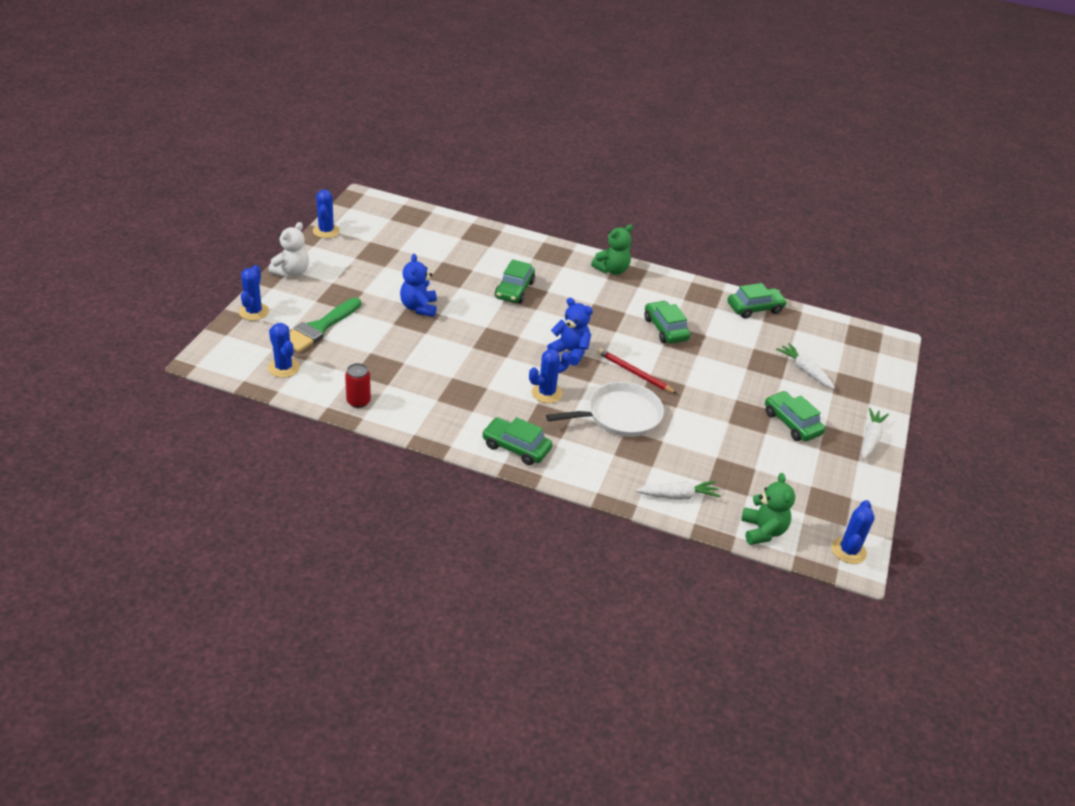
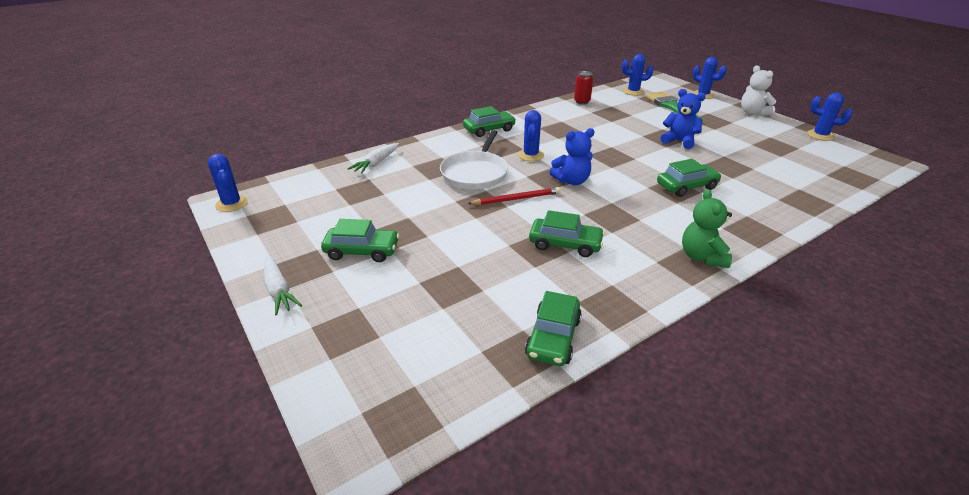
camera: 130 degrees right, 5 degrees down
green car [495,259,535,303] -> green car turned 105 degrees clockwise [657,159,722,197]
green teddy bear [741,473,795,545] -> none
white carrot [776,343,835,389] -> none

